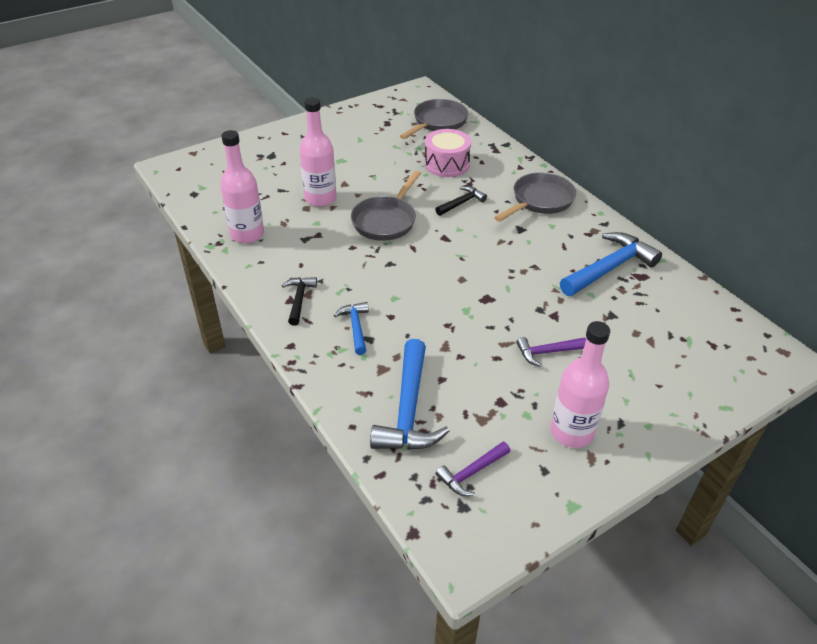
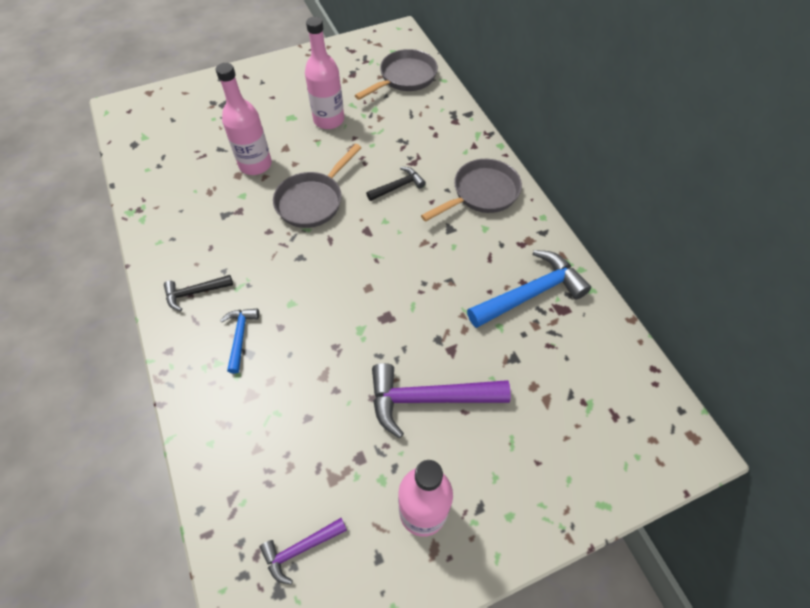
camera: 10 degrees right, 15 degrees up
pink bottle [220,130,264,244] -> pink bottle moved to [305,17,344,129]
black hammer [282,277,317,326] -> black hammer turned 120 degrees counterclockwise [164,275,233,311]
blue hammer [370,339,449,450] -> none
pink drum [425,129,471,177] -> none
purple hammer [516,337,586,367] -> purple hammer [372,363,511,438], size x1.85

